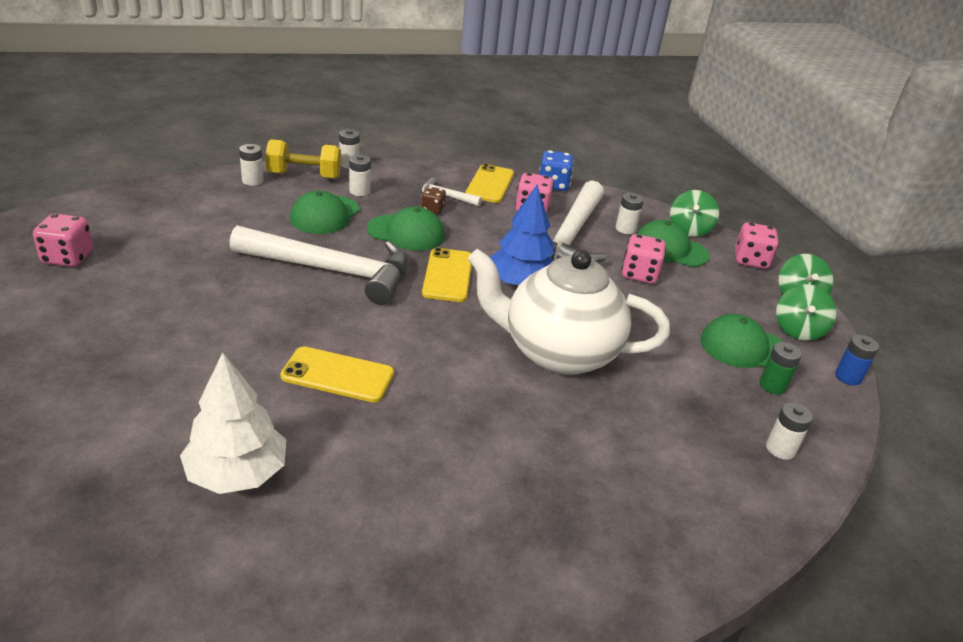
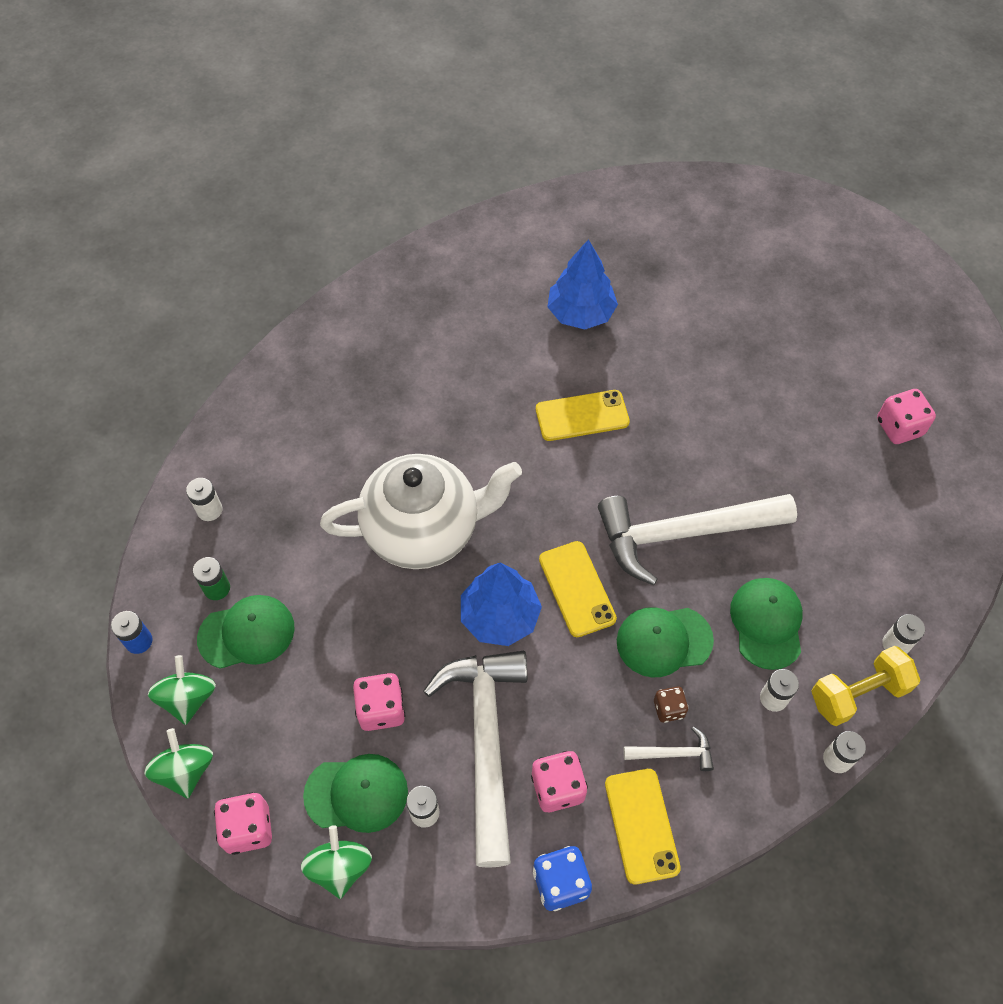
camera: 160 degrees right, 25 degrees up
white tree [180,352,286,494] -> blue tree [547,239,618,329]

